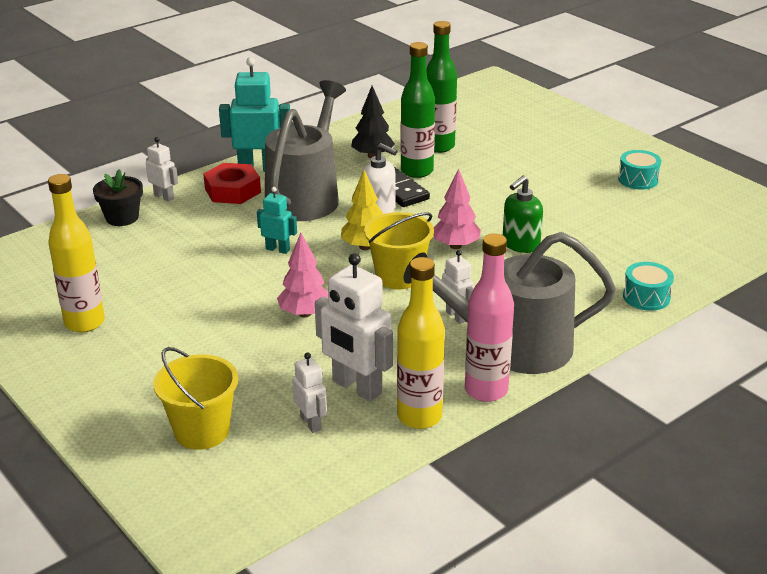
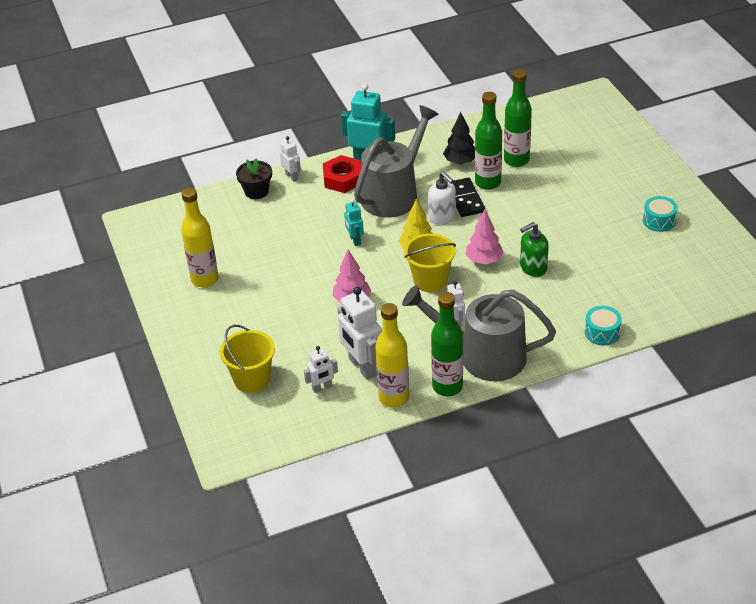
camera: 20 degrees right, 10 degrees up
turquoise robot [257,187,297,254] -> turquoise robot turned 150 degrees counterclockwise [344,199,364,246]
white robot [292,352,327,433] -> white robot turned 75 degrees clockwise [304,346,338,393]
pink bottle [465,233,514,402] -> green bottle [431,292,463,396]

